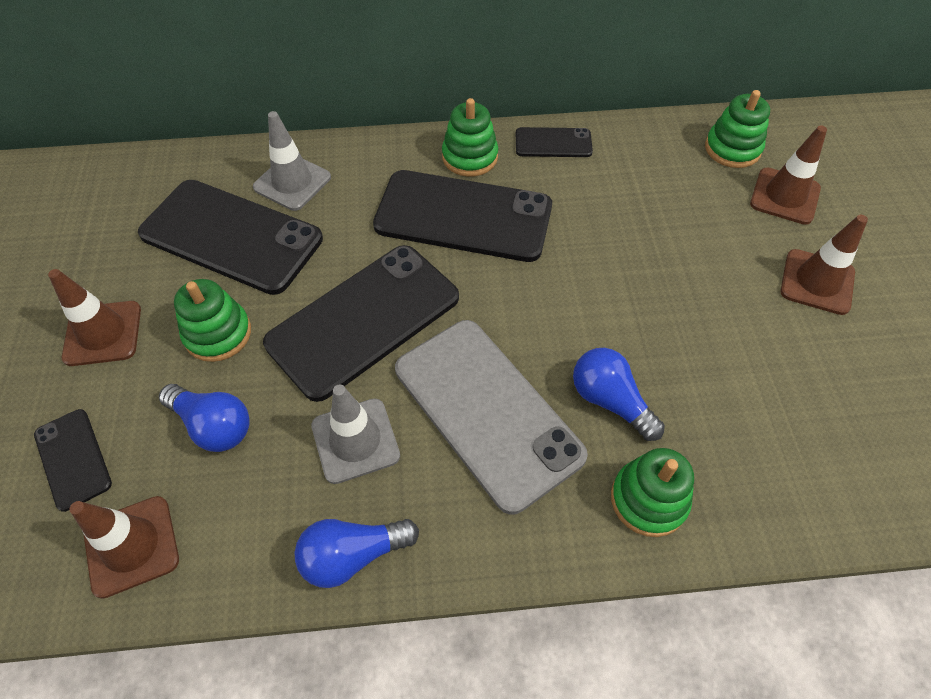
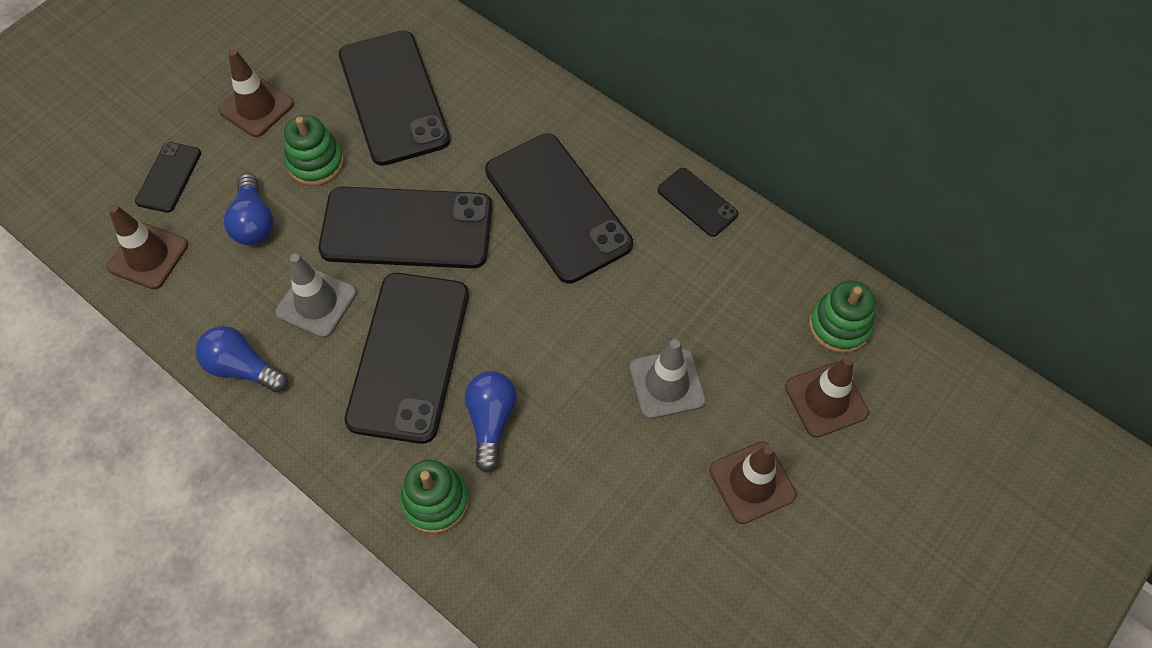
camera: 45 degrees right, 5 degrees up
grey traffic cone [253,111,331,211] -> grey traffic cone moved to [629,339,706,419]
grey phone [395,320,588,515] -> black phone [345,273,469,444]
green stacking toy [442,98,498,177] -> none

